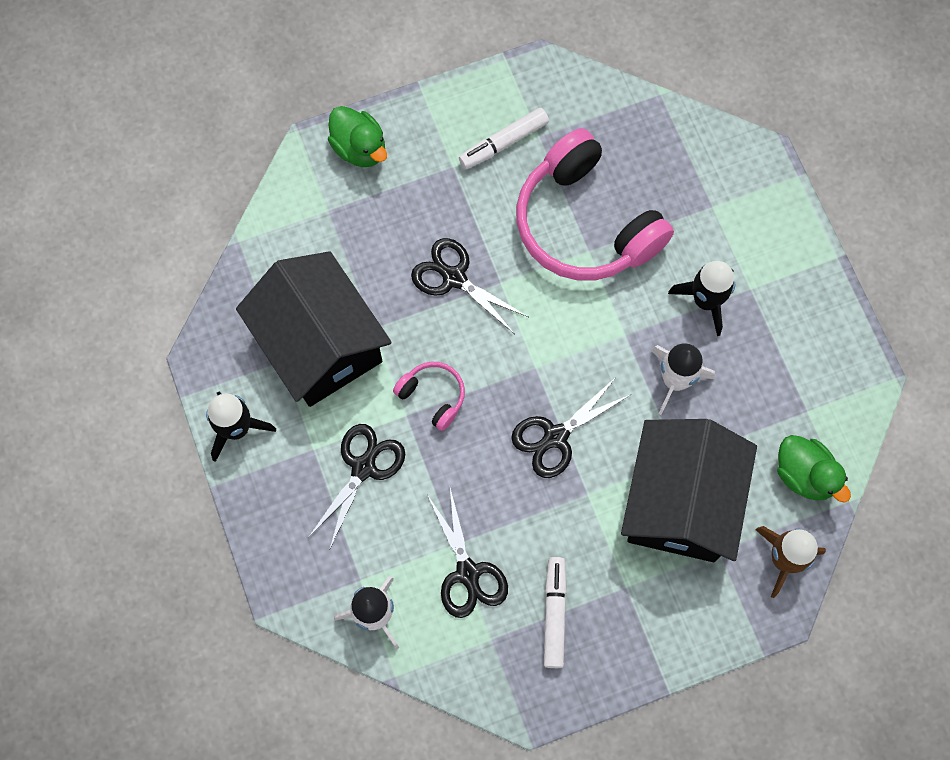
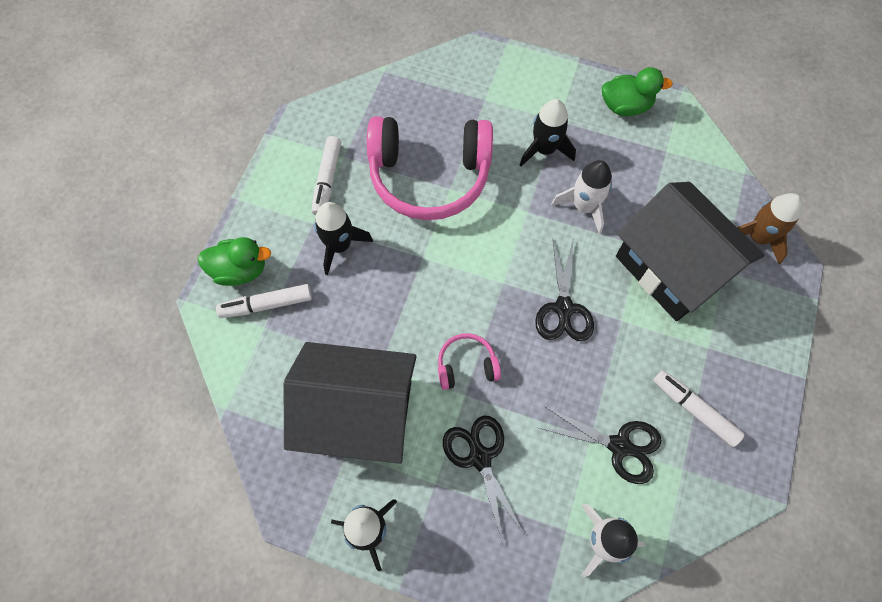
camera: 50 degrees left, 5 degrees down
black scissors [411,238,528,333] -> none
green duck [777,435,851,503] -> green duck moved to [602,67,673,116]
none -> white marker [216,284,312,318]
none -> black rocket [314,202,373,275]

